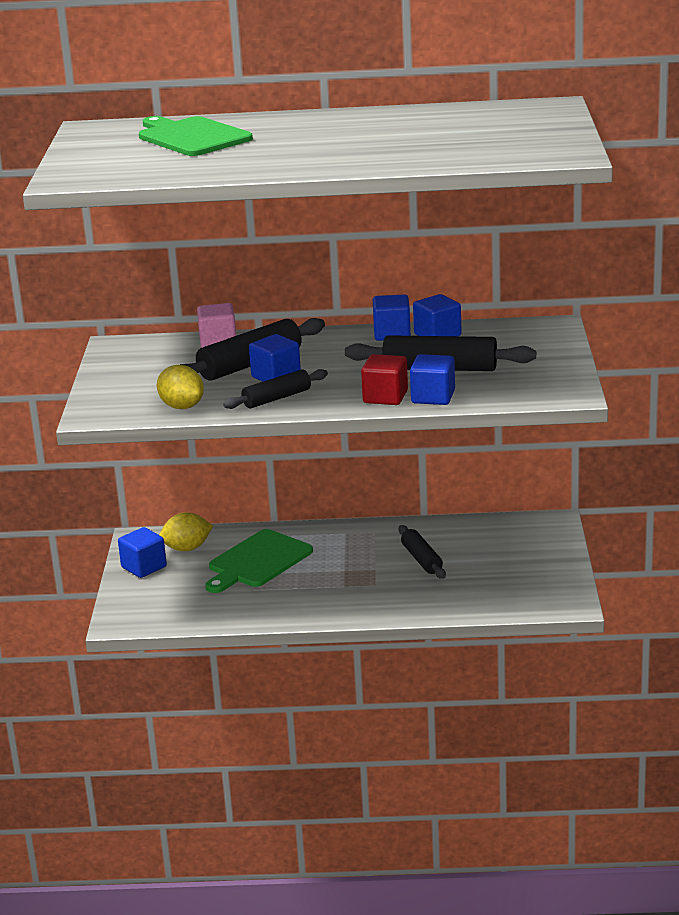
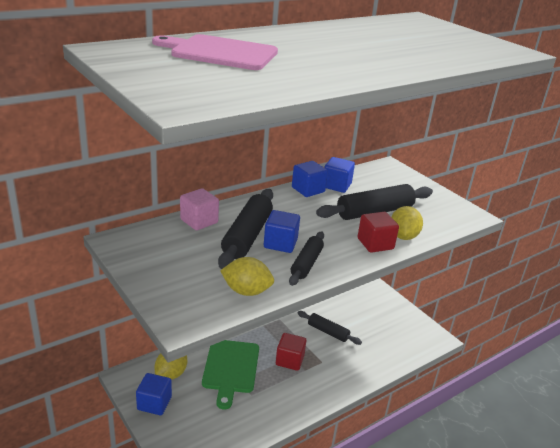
camera: 40 degrees left, 5 degrees up
green cutting board [139,116,253,156] -> pink cutting board [152,34,278,70]
blue cube [410,354,455,405] -> yellow lemon [391,206,423,240]
none -> red cube [276,333,306,371]

